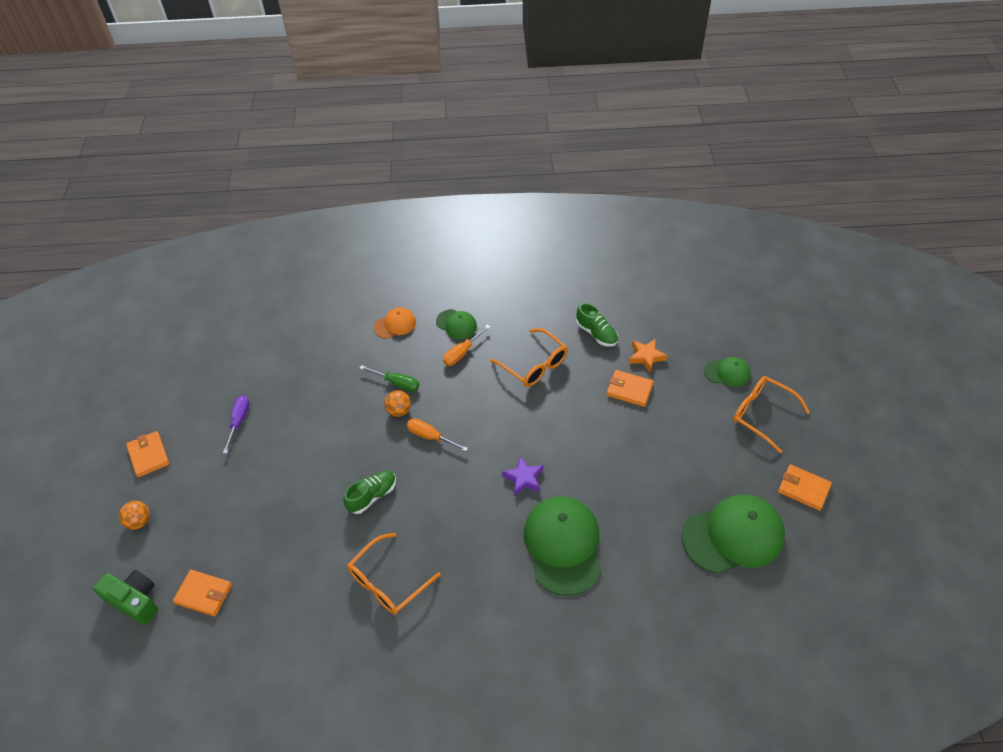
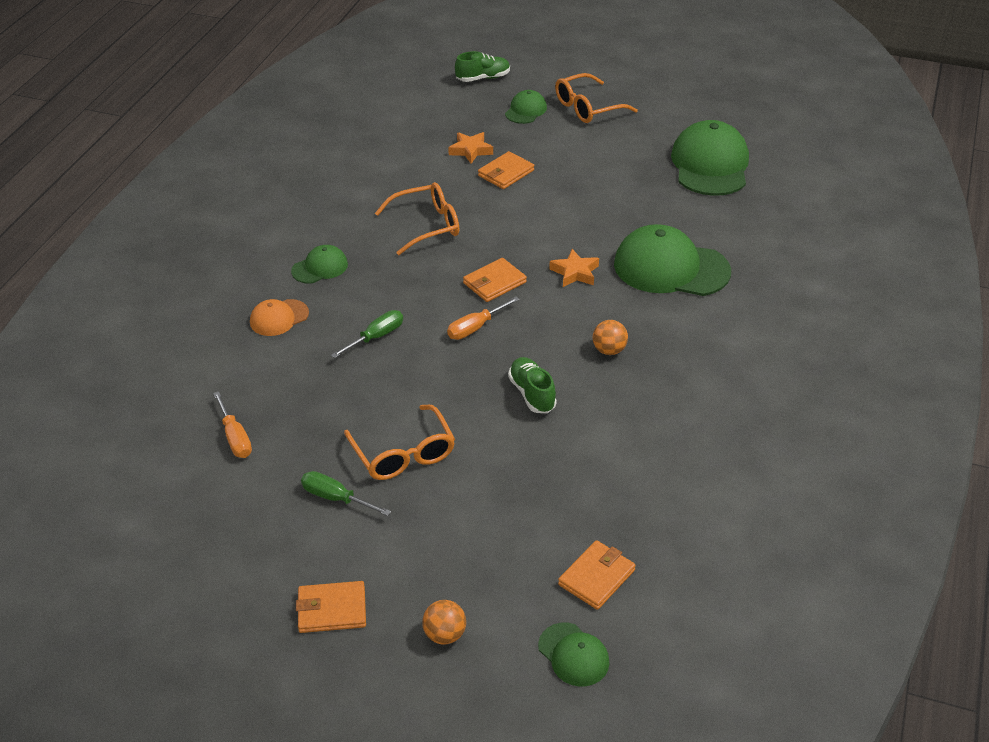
camera: 70 degrees left, 10 degrees down
green camera [93,570,158,625] -> green cap [538,623,609,686]
purple screwdriver [223,395,250,454] -> green screwdriver [301,471,391,516]
orange glasses [347,533,441,615] -> orange glasses moved to [344,405,455,480]
orange cap [374,307,416,339] -> orange cap turned 120 degrees counterclockwise [250,299,309,336]
orange ball [385,390,411,417] -> orange ball moved to [592,320,628,355]
orange screwdriver [443,325,490,366] -> orange screwdriver moved to [213,391,252,458]
purple star [502,456,544,496] -> orange star [549,249,599,287]
green shoe [576,303,618,347] -> green shoe moved to [455,51,510,82]
orange wallet [778,464,832,511] -> orange wallet moved to [463,258,527,302]

